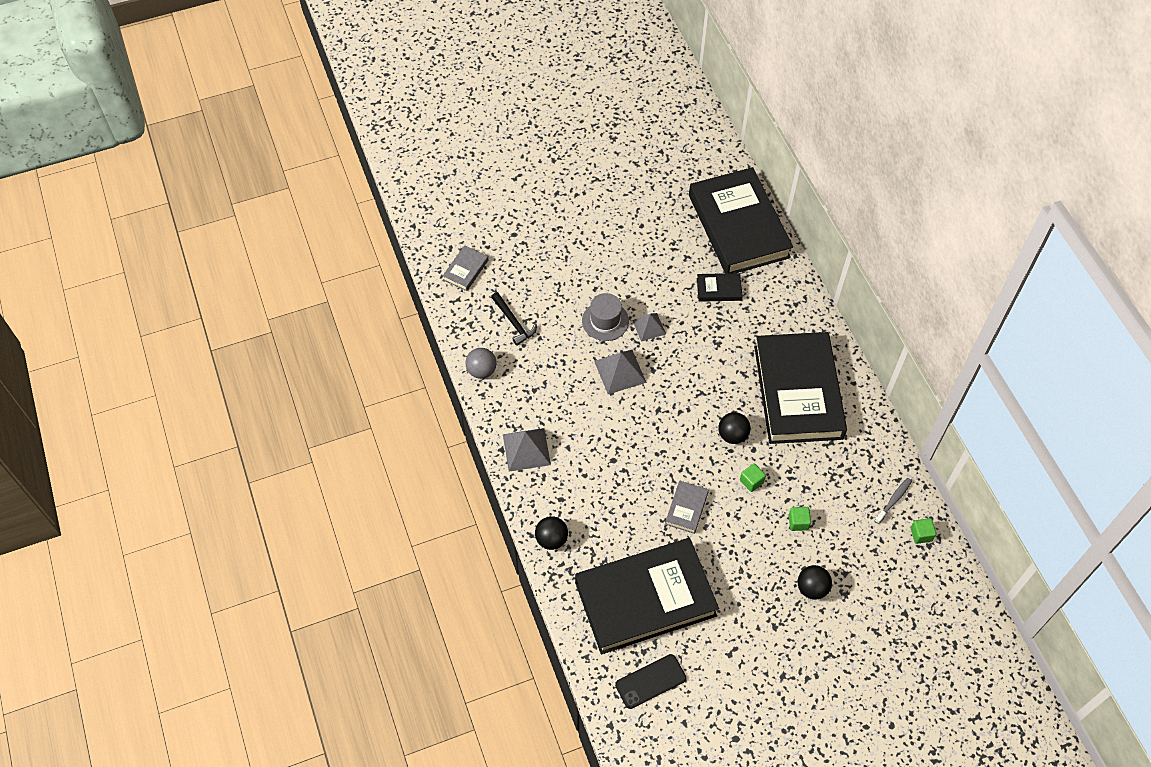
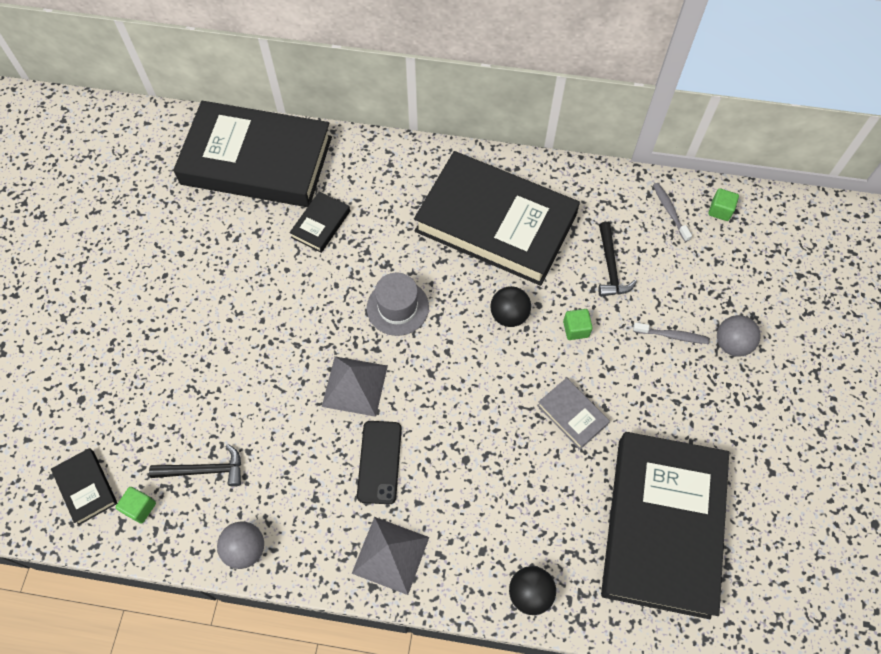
camera: 60 degrees left, 5 degrees up
grey book [443,245,488,291] -> black book [51,448,117,525]
grey hat [582,293,629,341] -> grey hat moved to [367,272,429,336]
black phone [615,654,686,709] -> black phone moved to [357,421,402,504]
grey pyramid [632,313,666,342] -> none
green cube [788,507,811,531] -> green cube moved to [116,487,156,524]
black ball [797,565,832,600] -> grey ball [717,315,761,357]
none -> black hammer [599,222,637,297]
none -> grey toothbrush [633,322,710,344]

